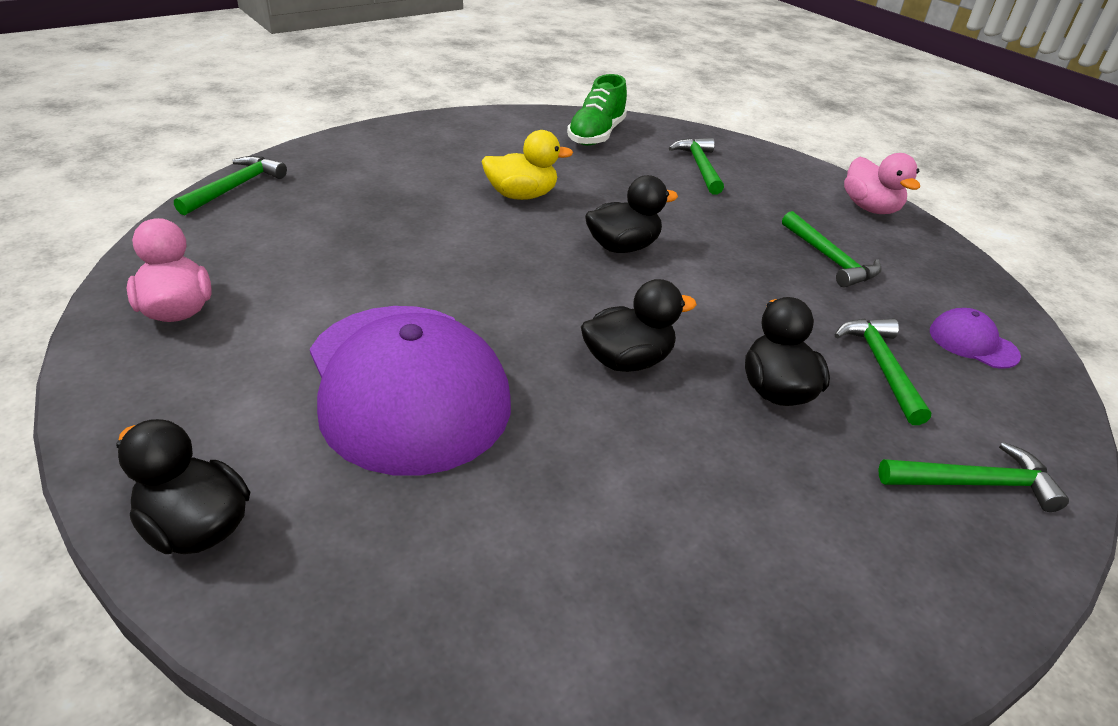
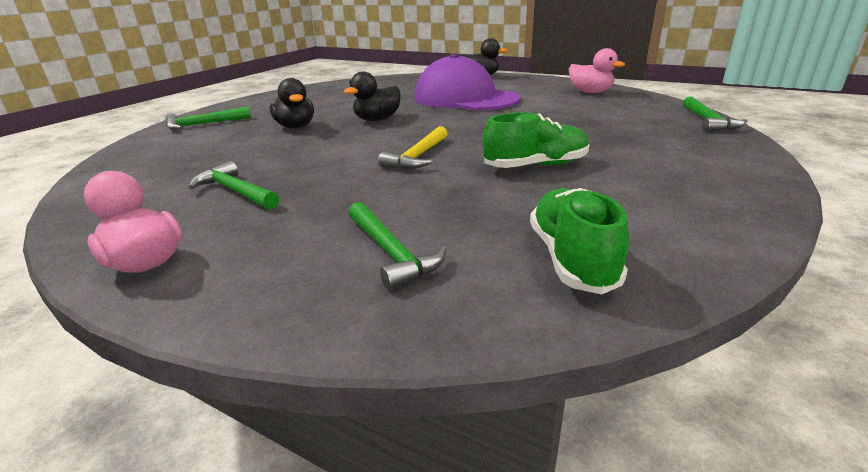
camera: 160 degrees right, 10 degrees down
yellow duck [481,130,573,200] -> green shoe [483,112,589,168]
black duck [585,175,678,253] -> yellow hammer [378,126,448,169]
green hammer [835,319,931,425] -> none
purple cap [930,308,1021,369] -> none

